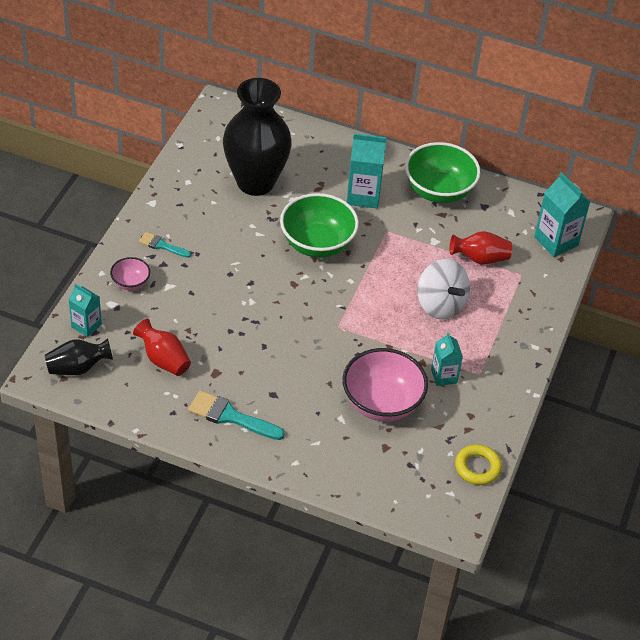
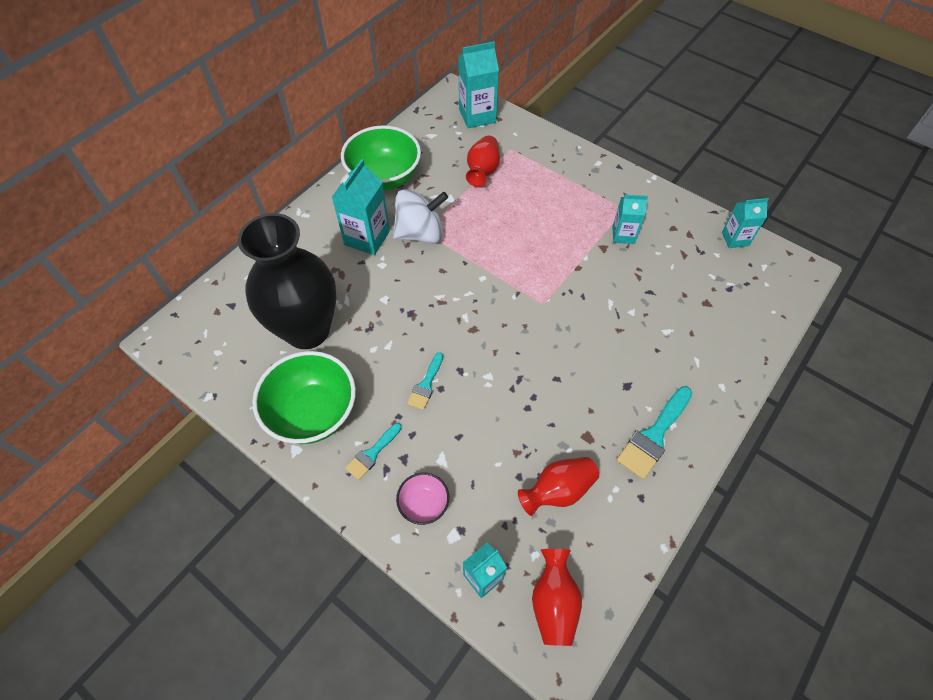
camera: 70 degrees left, 10 degrees up
black vase [45,338,113,375] -> red vase [532,549,582,646]
green bowl [280,193,359,258] -> green bowl moved to [252,351,356,444]
pink bowl [343,348,428,421] -> none
white spinning top [417,259,470,320] -> white spinning top moved to [393,189,448,244]
yellow ring [455,444,502,485] -> turquoise carton [722,198,769,248]
none -> turquoise brush [407,352,443,410]

